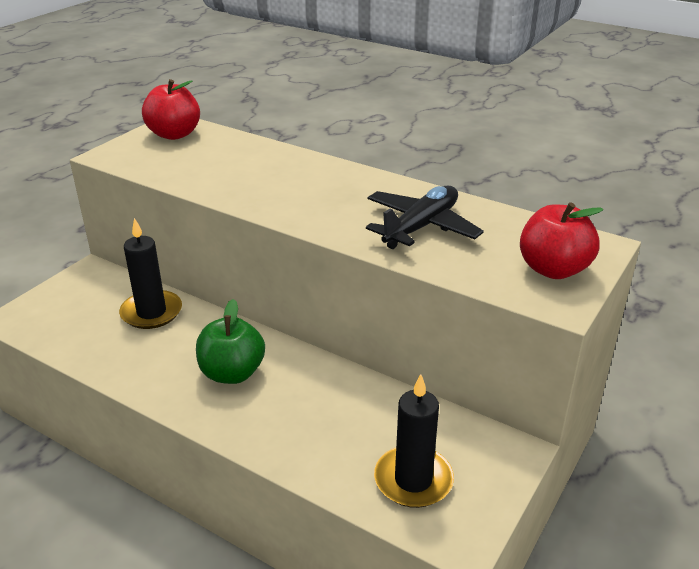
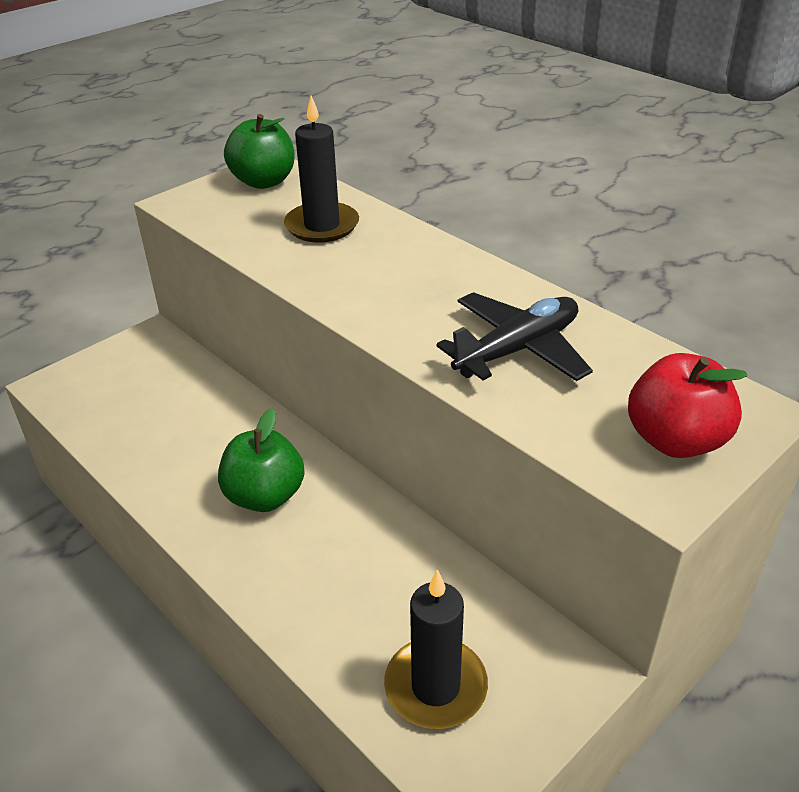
camera: 15 degrees right, 5 degrees up
black candle [119,218,182,329] -> black candle moved to [284,95,359,243]
red apple [142,79,200,140] -> green apple [224,114,295,189]

